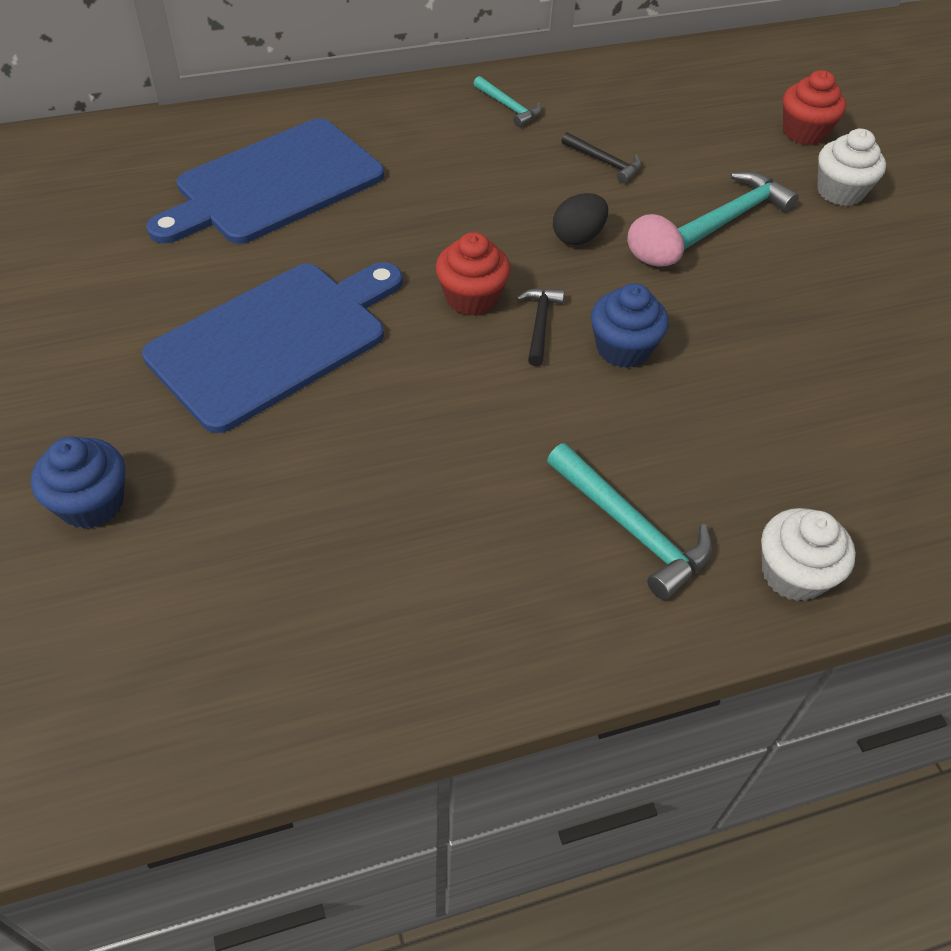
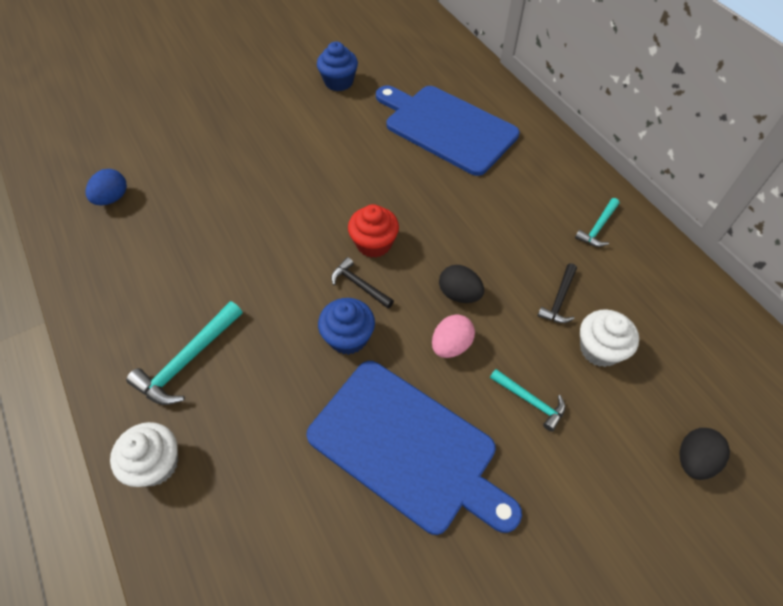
camera: 80 degrees right, 5 degrees up
blue cupcake [31,437,125,529] -> blue cupcake moved to [317,41,358,91]
blue cutting board [142,262,403,433] -> blue cutting board moved to [306,361,522,535]
black hammer [517,288,564,366] -> black hammer turned 135 degrees counterclockwise [331,257,394,308]
turquoise hammer [678,172,799,250] -> turquoise hammer [490,369,565,432], size x0.61
red cupcake [783,70,846,145] -> black egg [680,428,730,480]
white cupcake [817,128,886,206] -> white cupcake moved to [580,309,639,367]
none -> blue egg [85,169,127,205]

